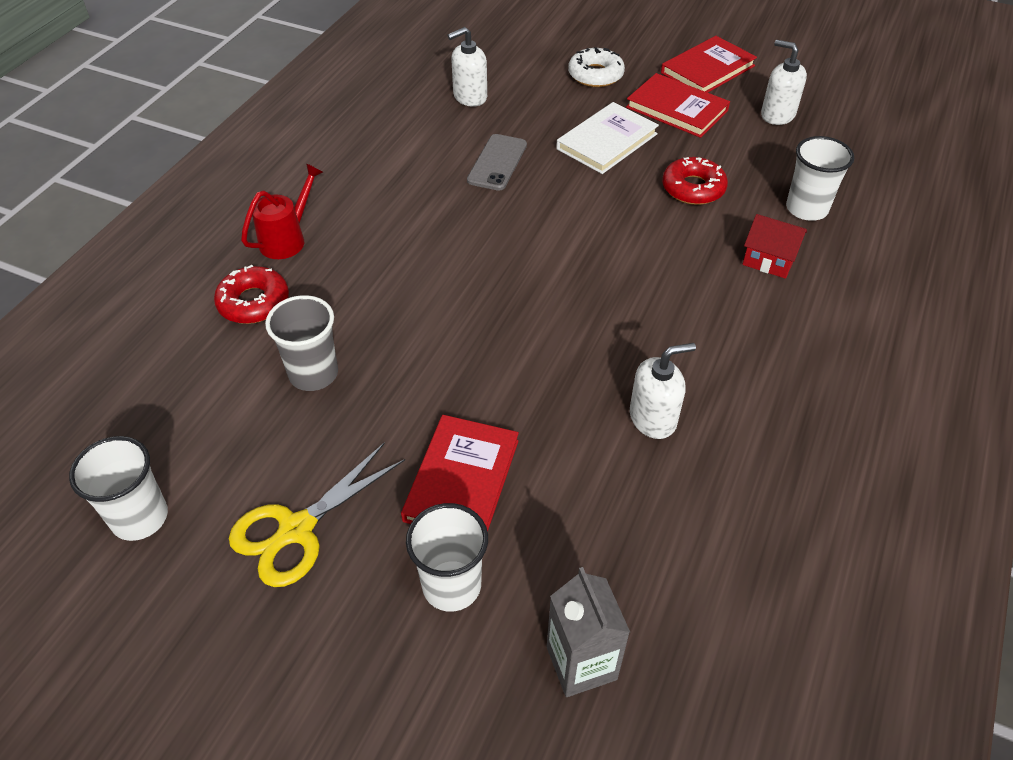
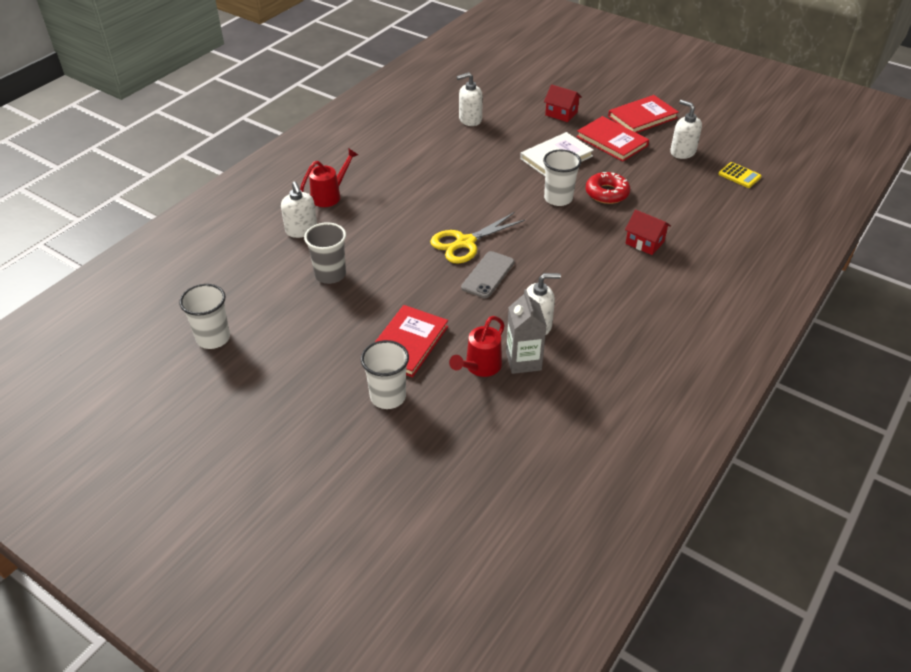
camera: 10 degrees right, 5 degrees down
red donut [214,265,289,324] -> white soap dispenser [281,181,317,238]
yellow scissors [229,442,405,587] -> yellow scissors moved to [430,212,525,263]
grey phone [467,134,527,191] -> grey phone moved to [461,251,515,298]
grey carton [547,567,630,697] -> grey carton moved to [506,289,547,374]
white donut [568,47,625,87] -> red house [544,84,582,122]
white cup [786,136,854,221] -> white cup moved to [543,150,581,206]
none -> red watering can [449,316,504,377]
none -> yellow calculator [718,162,762,188]

